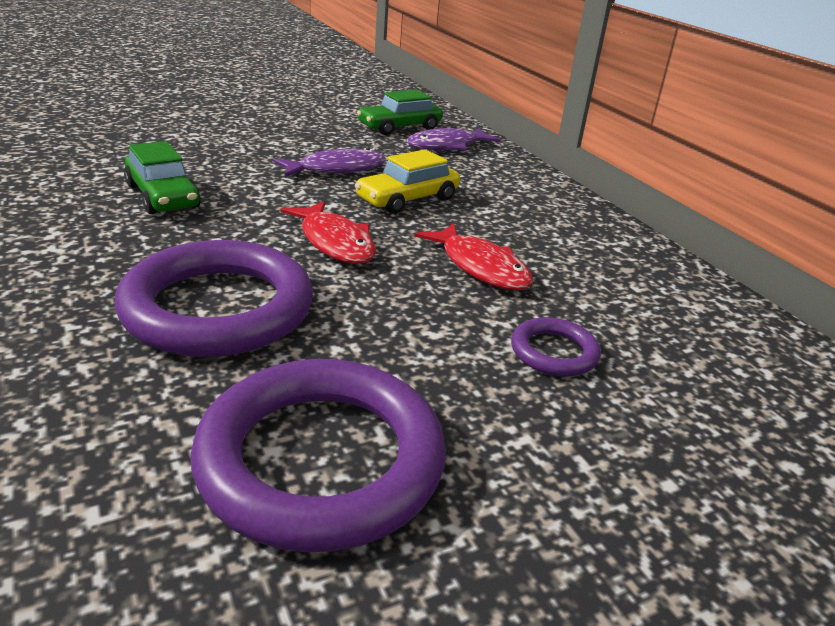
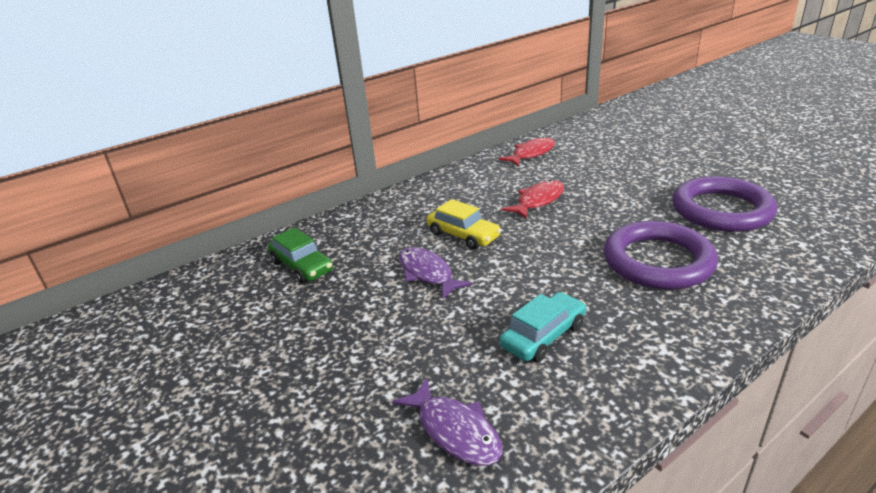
camera: 95 degrees left, 0 degrees up
green car [124,141,201,214] -> turquoise car [499,292,586,362]
red fish [281,201,376,264] -> red fish moved to [498,137,555,166]
purple fish [406,128,500,150] -> purple fish moved to [392,378,502,466]
purple ring [511,317,601,377] -> none

